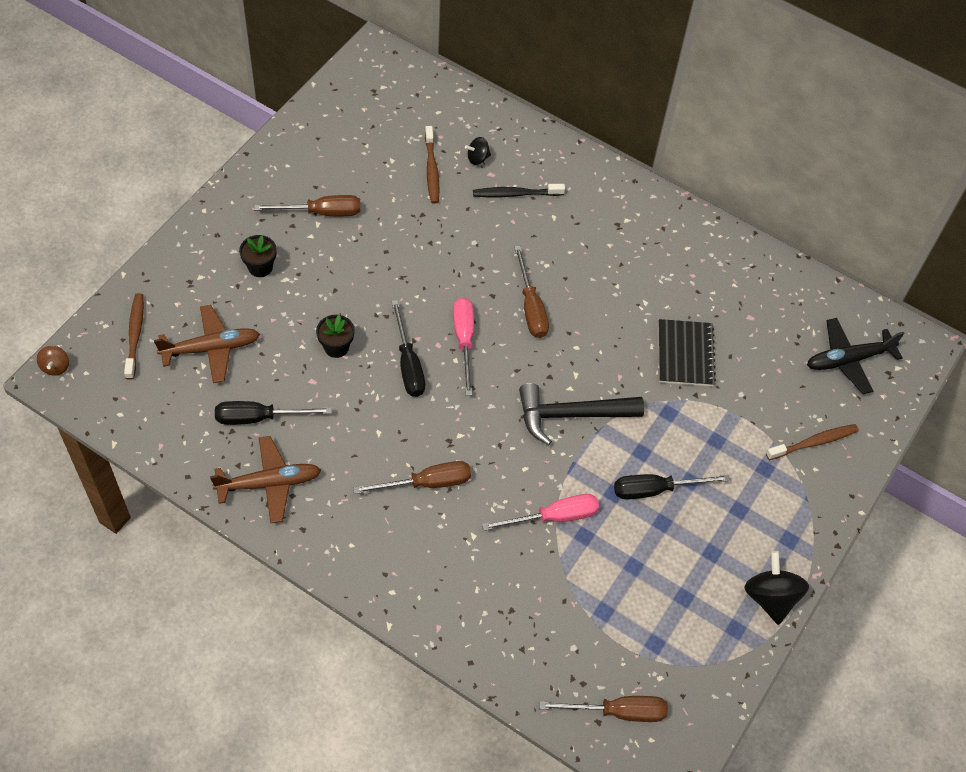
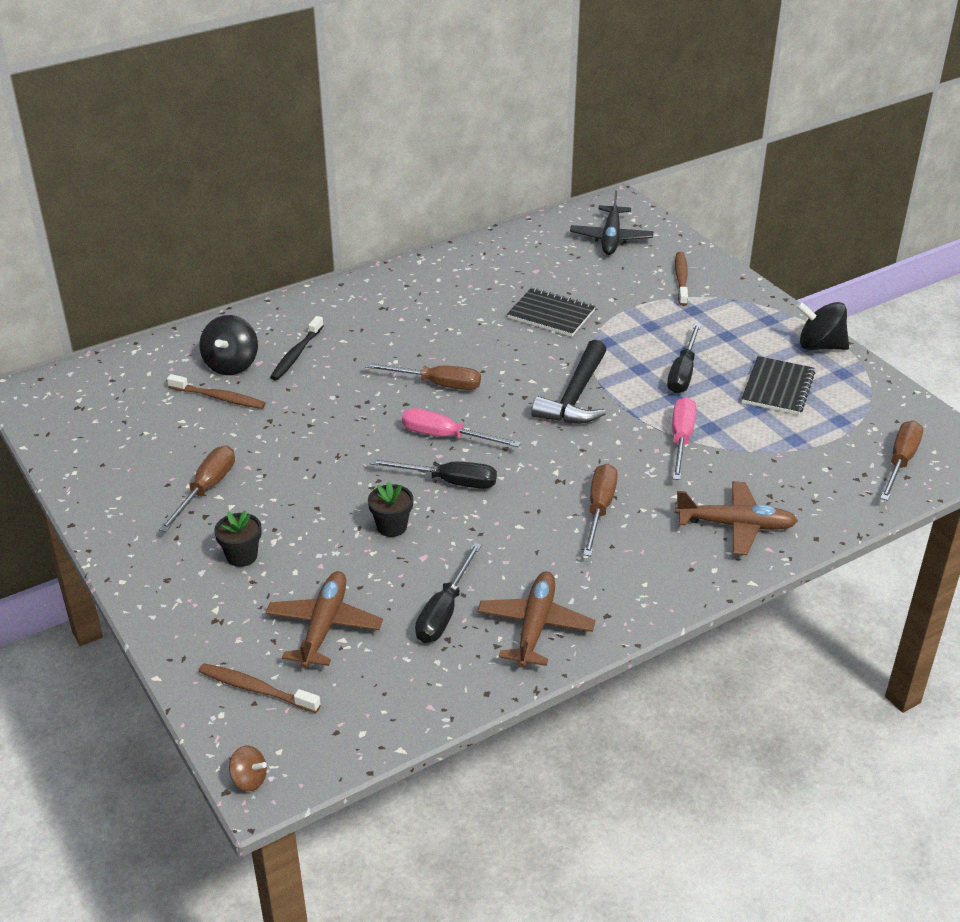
camera: 60 degrees left, 20 degrees down
black spinning top [465,137,491,165] -> black spinning top [199,315,258,375], size x1.85
none -> brown plane [675,481,798,555]
none -> black notebook [741,356,815,415]

